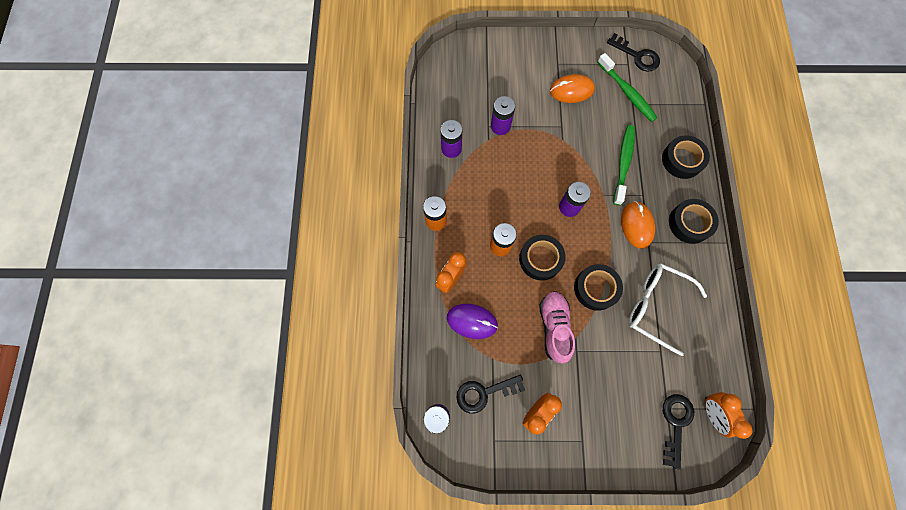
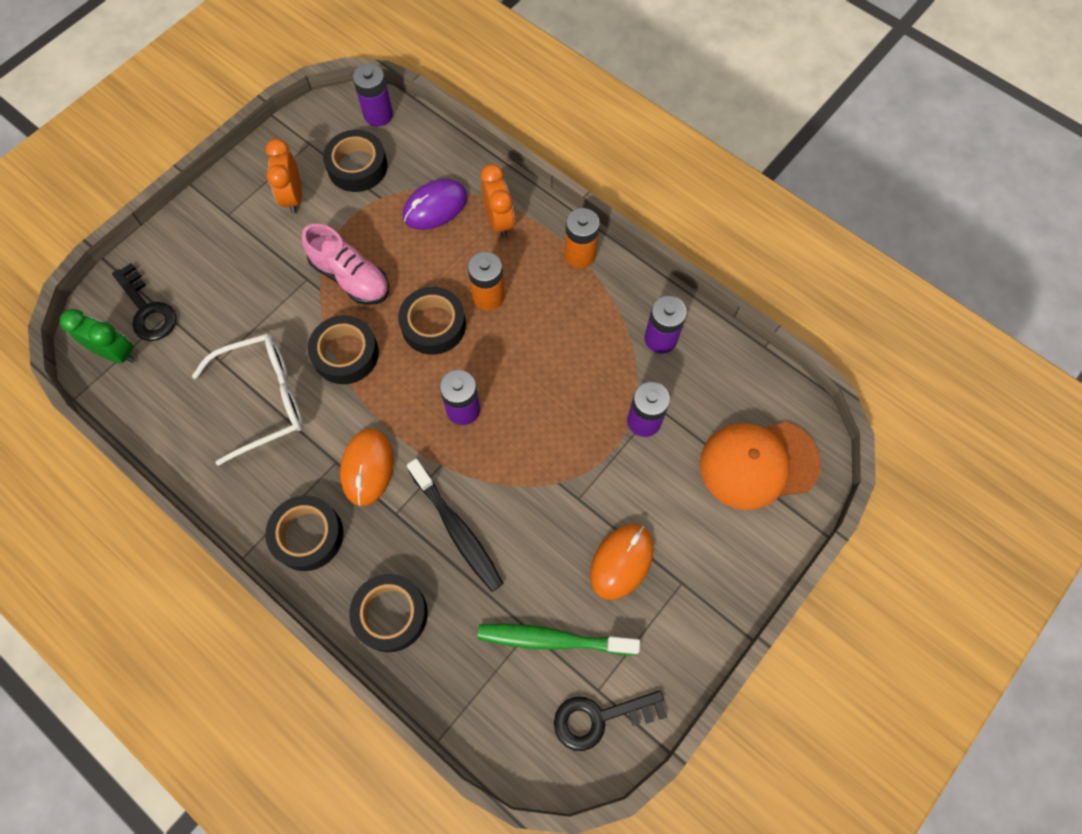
camera: 130 degrees right, 5 degrees down
black key [456,375,525,414] -> black tape [323,130,388,192]
green toothbrush [613,125,635,205] -> black toothbrush [407,459,504,592]
orange mouse [621,201,655,249] -> orange mouse turned 60 degrees clockwise [340,429,394,506]
orange clock [705,392,753,439] -> green clock [60,309,136,364]
none -> orange cap [700,422,821,510]

